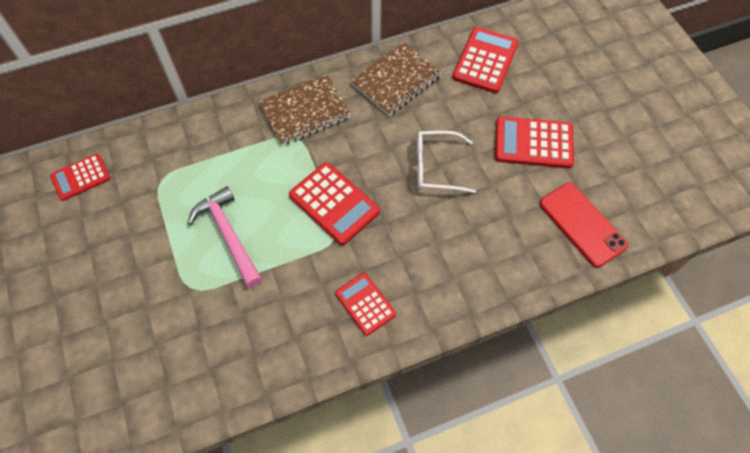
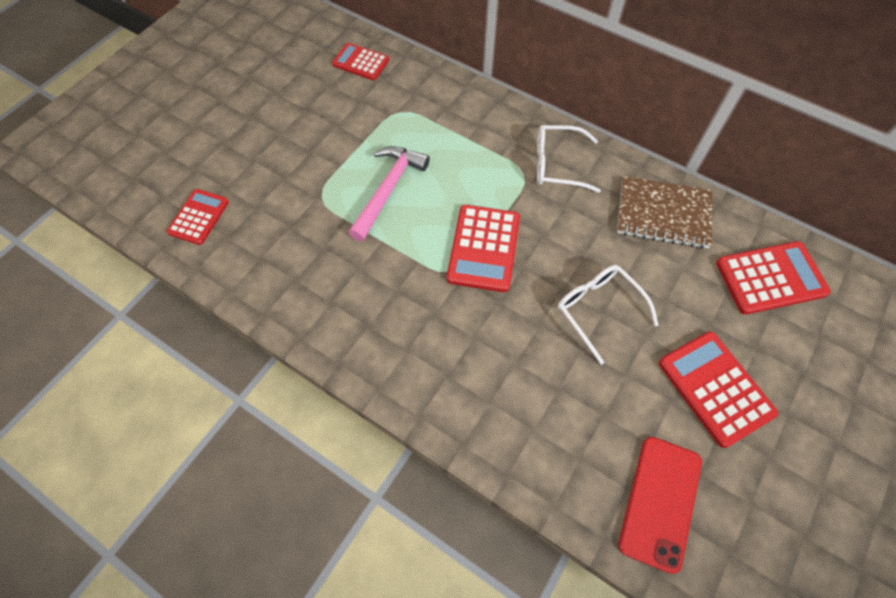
camera: 55 degrees right, 0 degrees up
brown notebook [259,74,351,146] -> white glasses [537,125,601,193]
red calculator [335,273,396,336] -> red calculator moved to [167,189,229,245]

